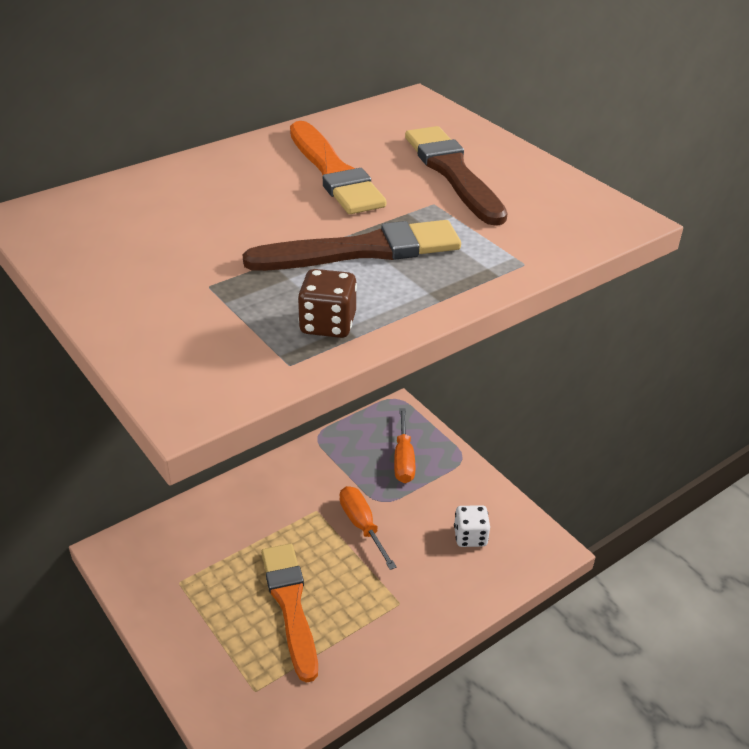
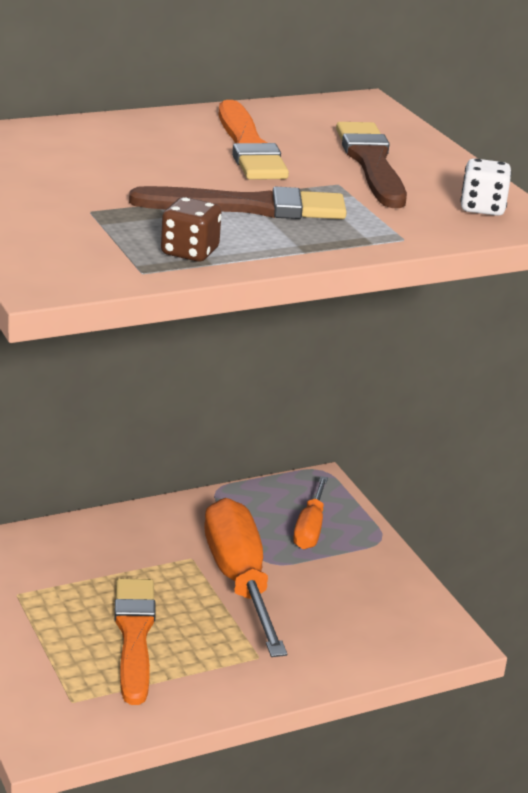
camera: 10 degrees right, 10 degrees down
orange screwdriver [340,486,397,570] -> orange screwdriver [204,498,287,657], size x1.83
white dice [454,505,490,547] -> white dice moved to [460,158,511,216]

